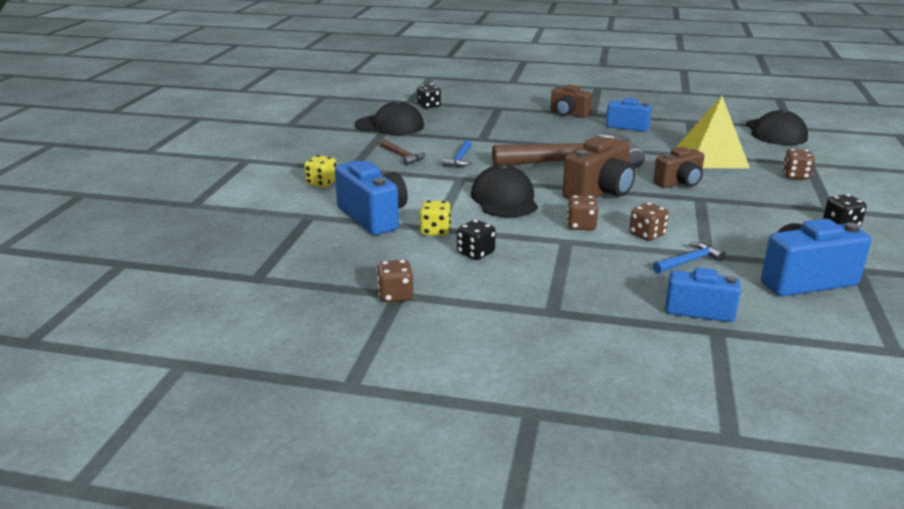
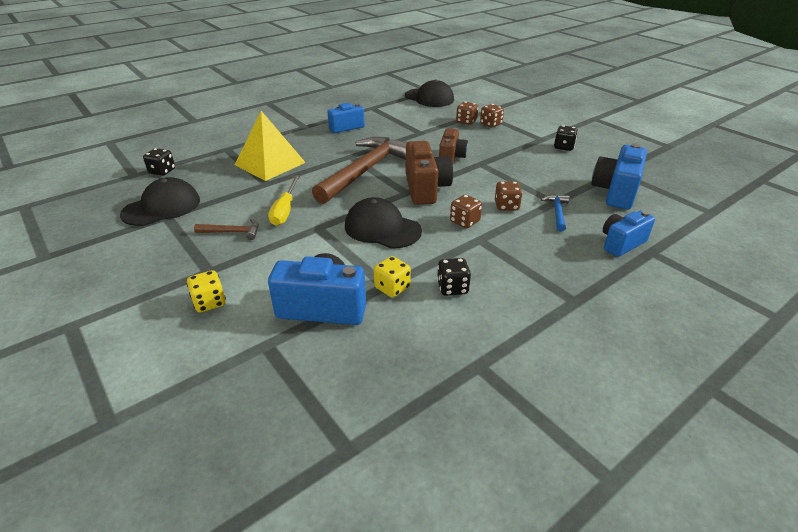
camera: 50 degrees left, 10 degrees up
brown dice [377,260,413,303] -> brown dice moved to [456,101,478,125]
blue hammer [442,140,473,167] -> yellow screwdriver [268,175,300,226]
brown camera [550,85,593,118] -> none
yellow pyramid [676,96,750,169] -> yellow pyramid moved to [234,111,306,181]

